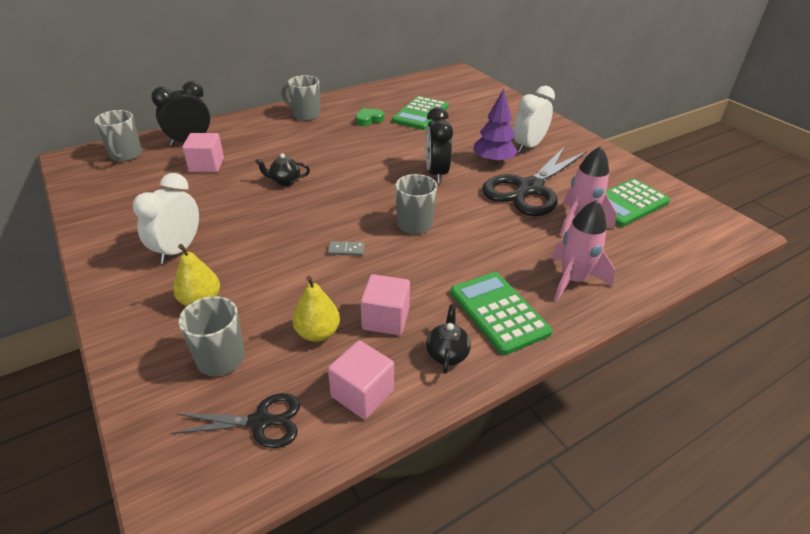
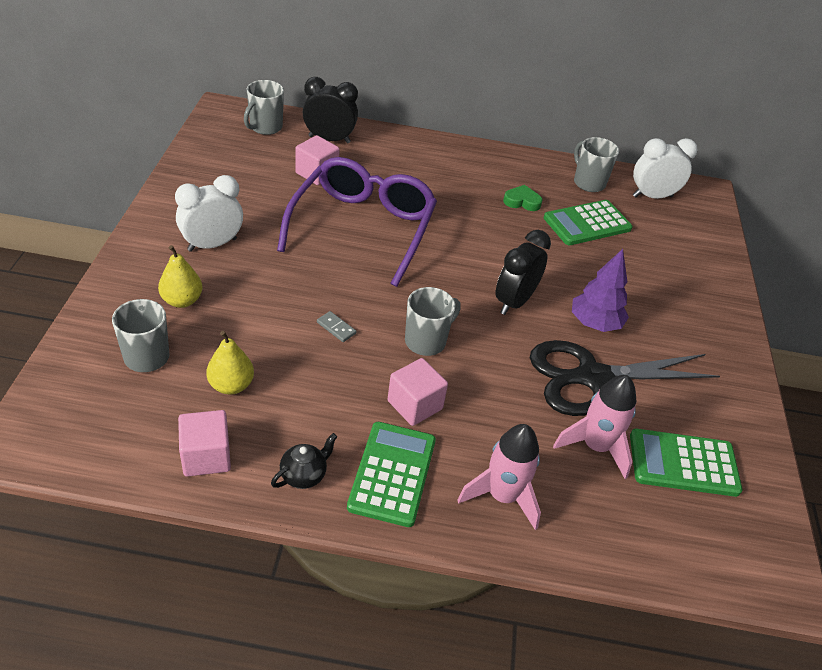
camera: 35 degrees right, 5 degrees up
black scissors [170,393,300,448] -> none
black teapot [255,153,310,186] -> purple glasses [277,157,437,287]
grey mug [281,75,320,121] -> grey mug moved to [574,137,619,192]
pink cube [360,274,410,335] -> pink cube moved to [388,358,448,426]
white clock [513,86,555,153] -> white clock moved to [633,138,698,199]

